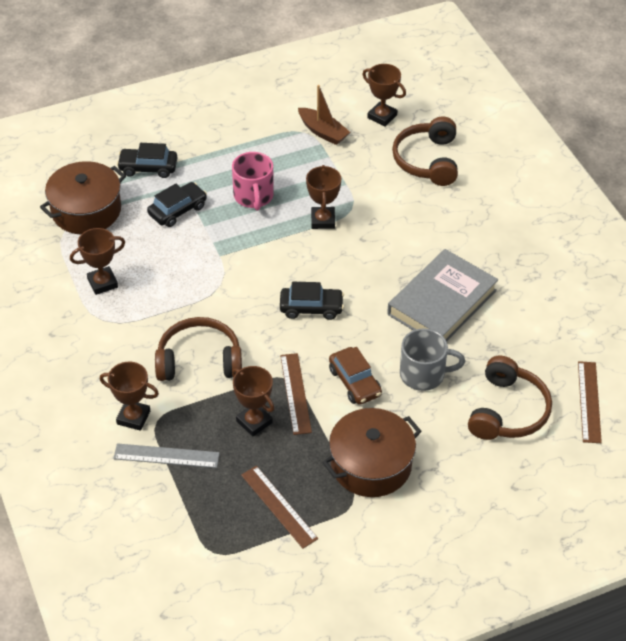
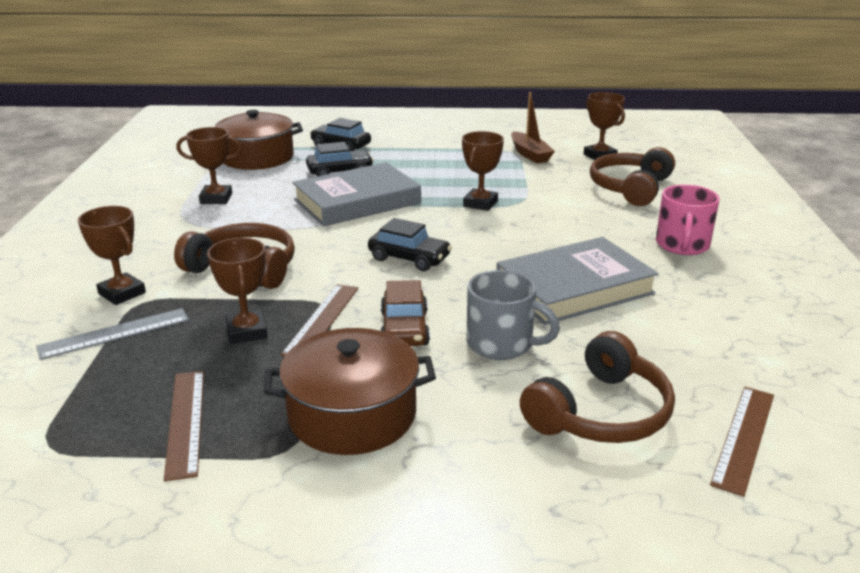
camera: 25 degrees right, 20 degrees down
grey ruler [113,443,220,468] -> grey ruler turned 60 degrees counterclockwise [36,308,189,360]
pink mug [232,152,274,211] -> pink mug moved to [656,185,720,255]
none -> grey book [292,162,421,226]

